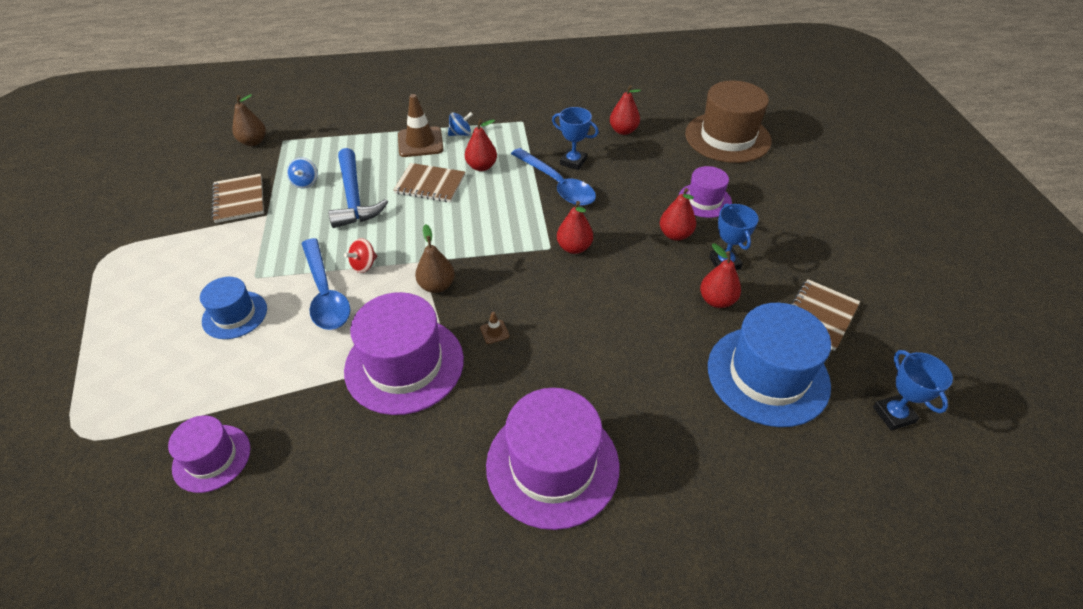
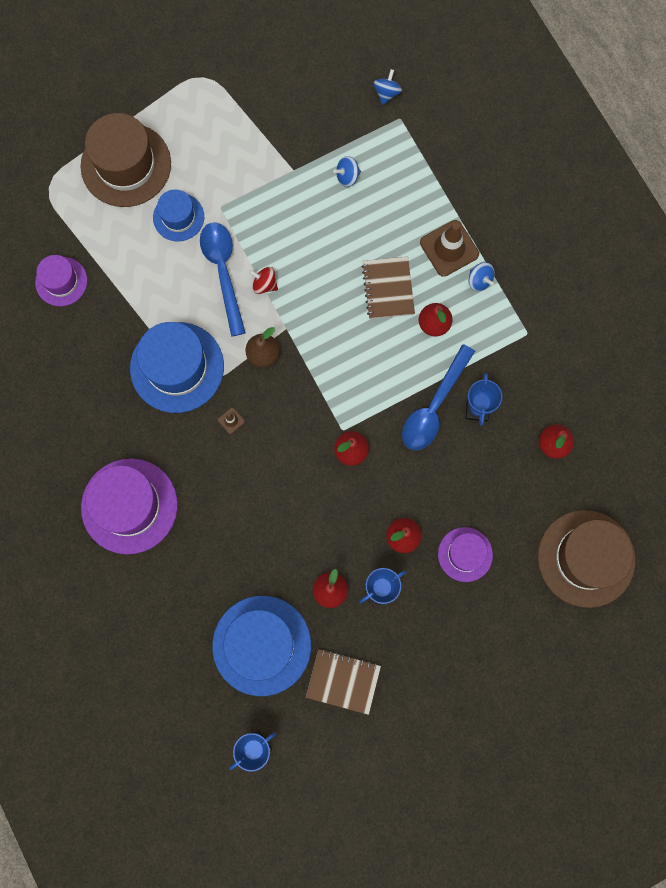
camera: 70 degrees right, 30 degrees up
brown notebook [212,174,264,223] -> none
brown pear [232,94,266,146] -> blue spinning top [374,69,402,105]
blue spoon [301,238,351,330] -> blue spoon turned 120 degrees clockwise [200,223,246,337]
blue hammer [328,148,388,228] -> none
purple hat [344,292,464,415] -> blue hat [130,322,224,413]
none -> brown hat [81,113,171,207]

